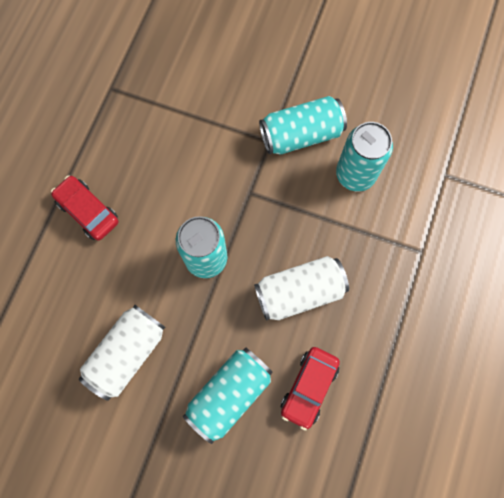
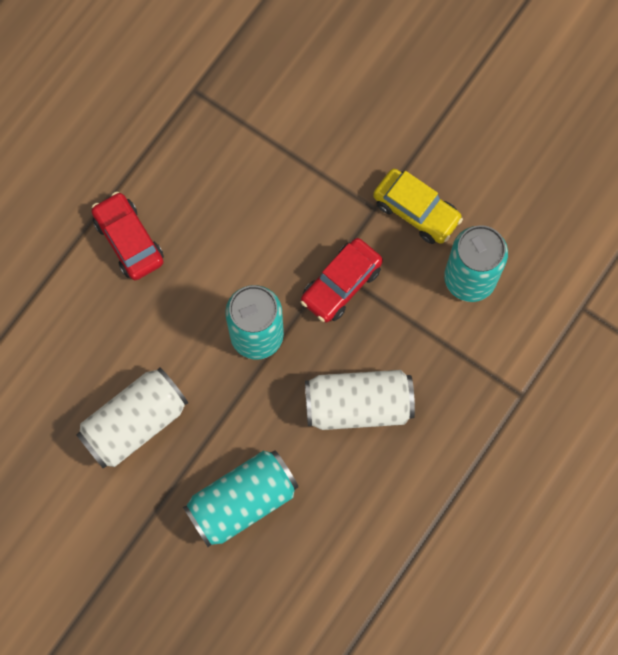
camera: 15 degrees right, 0 degrees up
turquoise can [259,96,347,155] -> yellow car [373,169,463,244]
red car [281,347,340,431] -> red car moved to [301,238,383,322]

